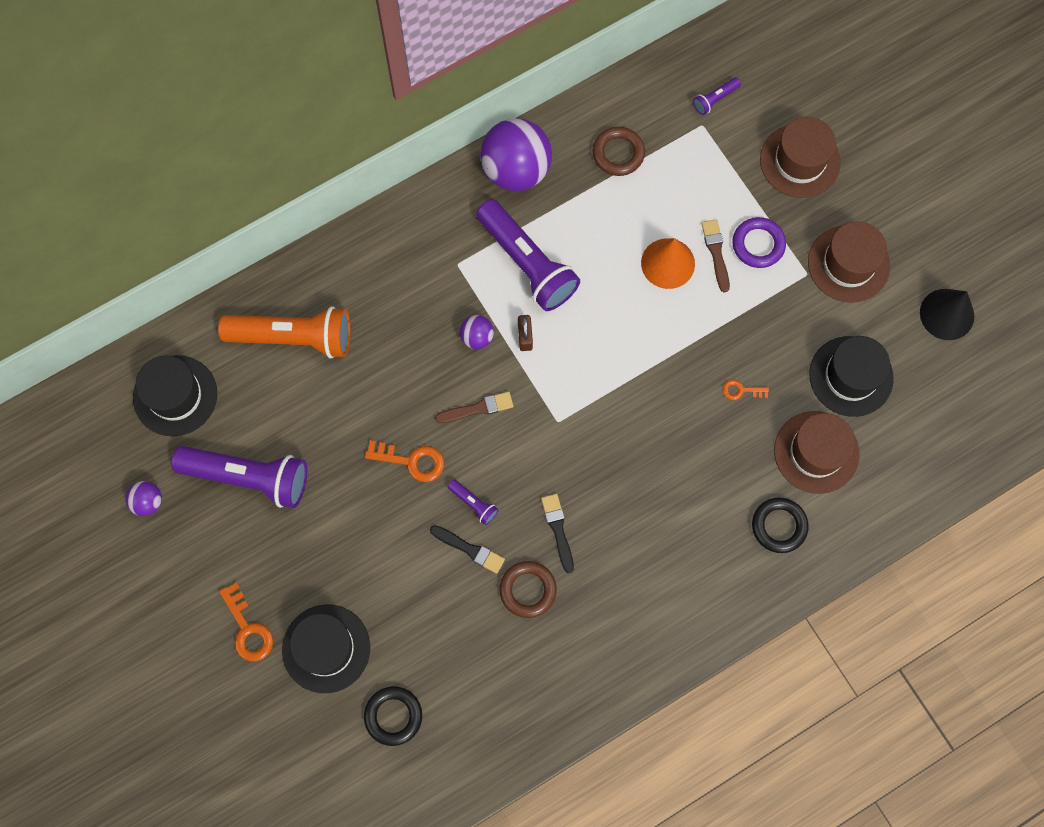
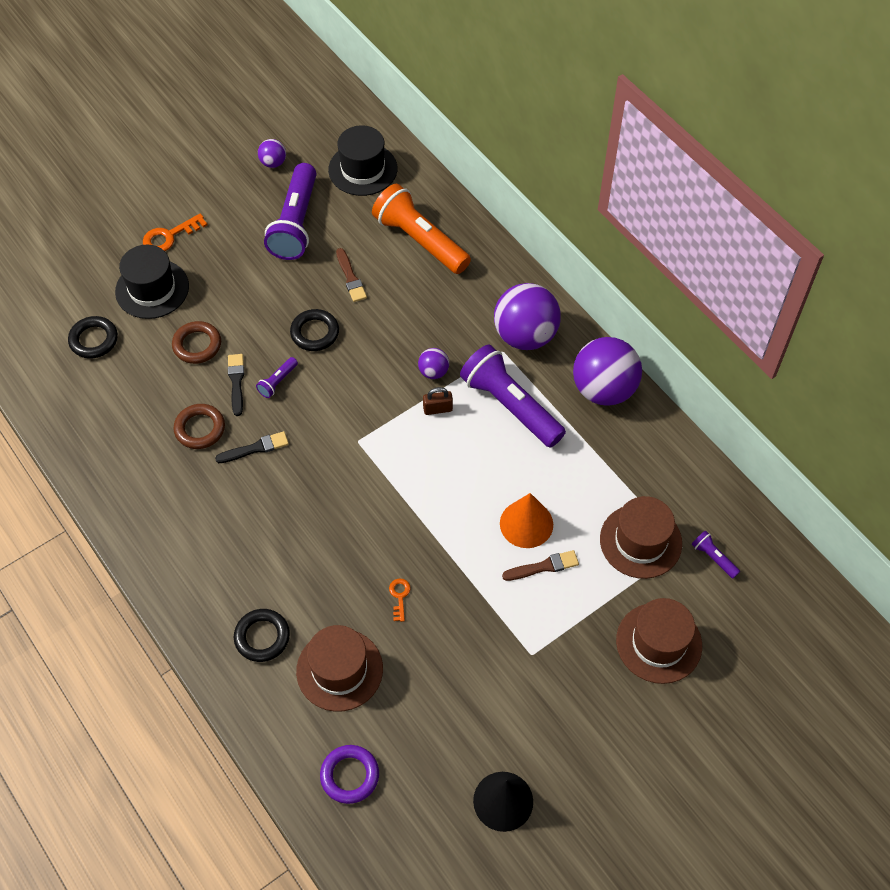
camera: 85 degrees right, 15 degrees down
orange flashlight [218,306,351,359] -> orange flashlight turned 135 degrees clockwise [372,184,471,274]
orange key [365,440,444,482] -> black ring [290,309,339,351]
black brush [430,525,505,574] -> black brush turned 150 degrees clockwise [228,354,244,416]
brown brush [435,392,513,423] -> brown brush moved to [336,248,367,302]
purple flashlight [476,199,580,311] -> purple flashlight turned 90 degrees clockwise [460,344,566,448]
brown ring [592,127,645,176] -> brown ring moved to [172,321,221,364]
purple ring [733,217,786,268] -> purple ring moved to [320,745,379,804]
brown hat [808,221,890,303] -> brown hat moved to [600,496,682,579]
black hat [809,336,894,417] -> none
none -> purple ball [494,283,561,350]

